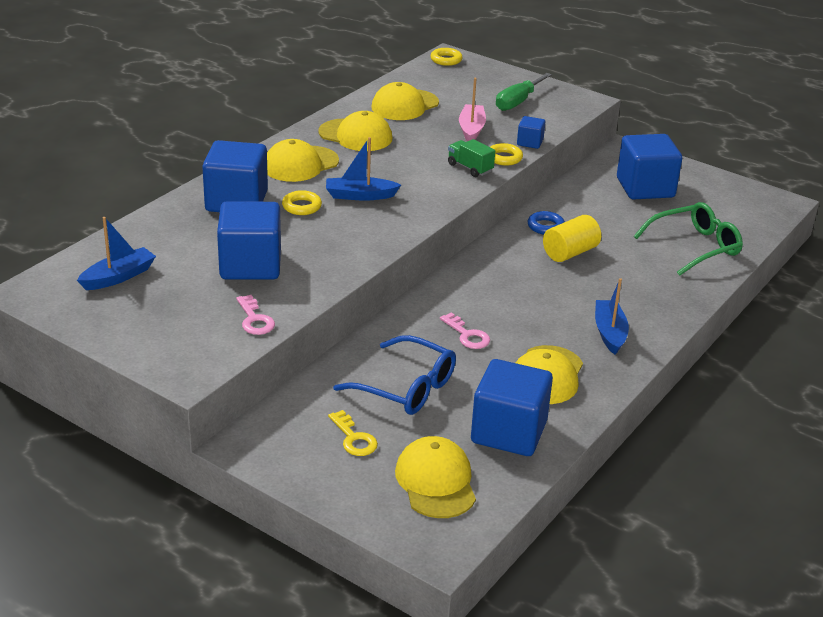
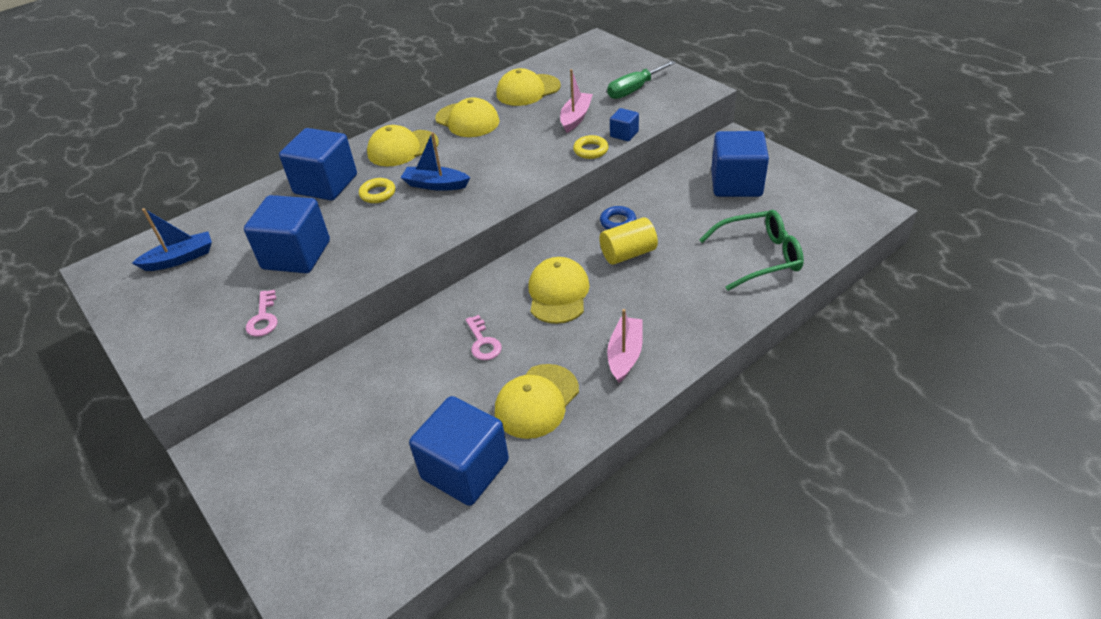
camera: 20 degrees right, 10 degrees up
yellow key [328,410,378,456] -> none
blue glasses [333,335,456,415] -> none
yellow cap [395,436,476,518] -> yellow cap moved to [528,257,590,324]
yellow ring [431,48,463,66] -> none
green truck [448,139,495,177] -> none
blue boat [595,278,629,355] -> pink boat [607,309,643,383]

